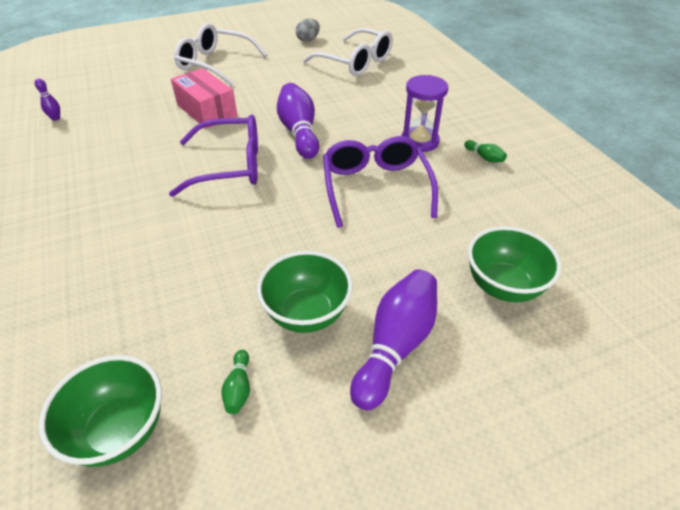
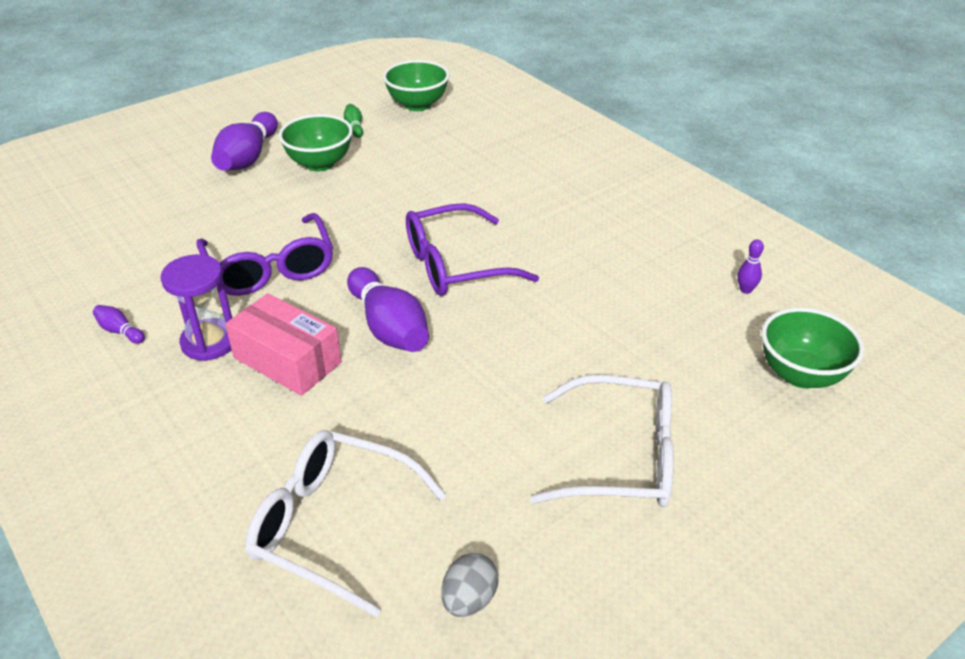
camera: 165 degrees right, 5 degrees down
pink box [171,68,237,129] -> pink box moved to [225,293,342,396]
green bowling pin [464,140,507,162] -> purple bowling pin [93,305,145,344]
green bowl [468,226,561,302] -> green bowl moved to [762,308,864,388]

